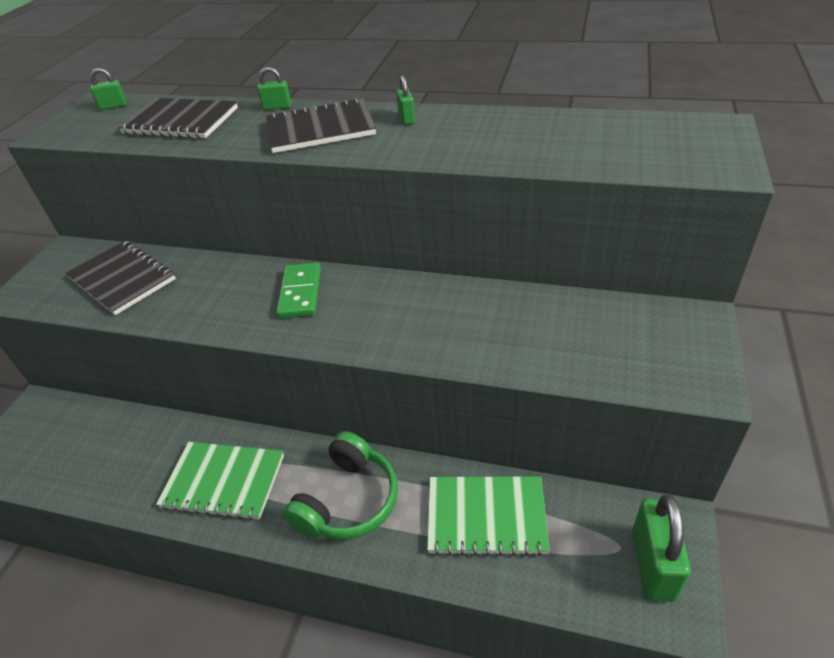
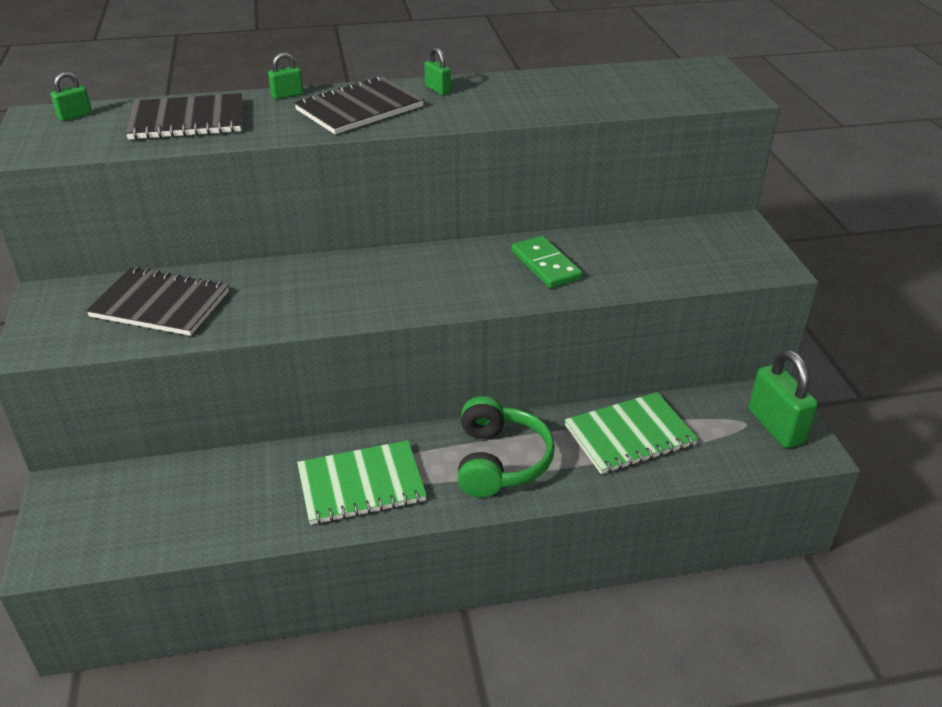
camera: 30 degrees left, 5 degrees down
green domino [276,263,321,319] -> green domino moved to [511,236,582,288]

